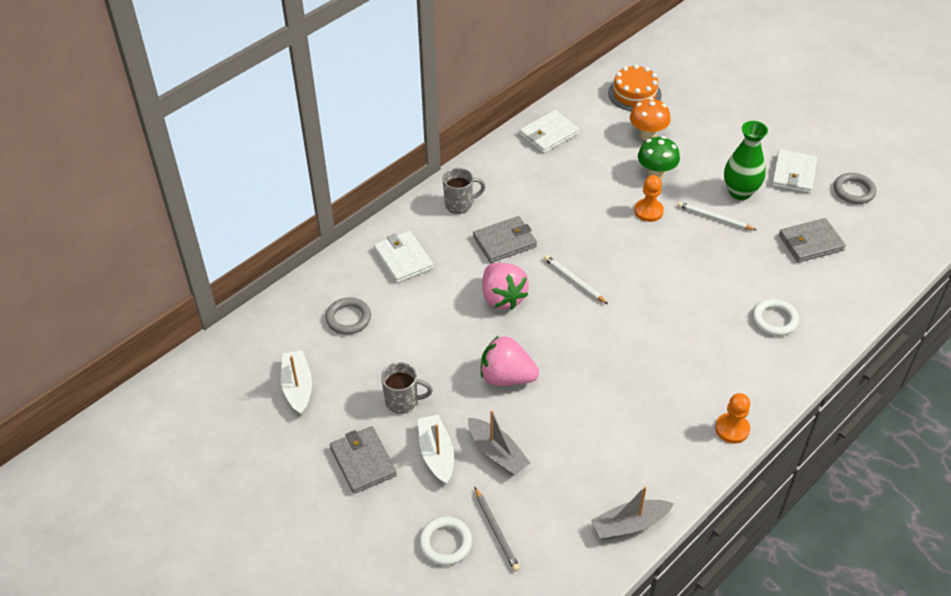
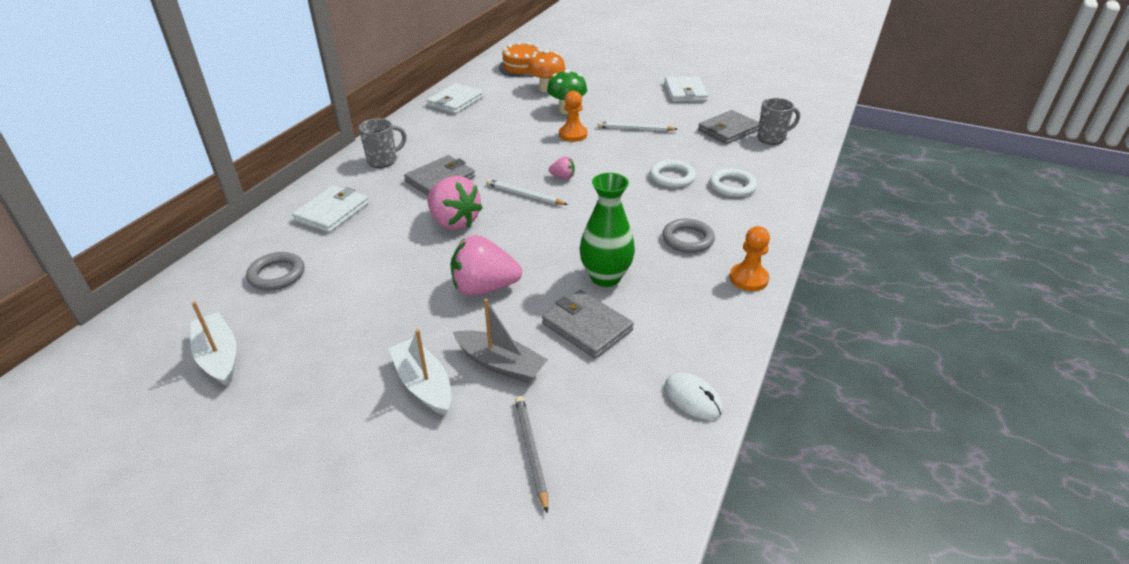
camera: 20 degrees left, 10 degrees down
grey wallet [330,426,397,494] -> grey wallet moved to [542,290,634,359]
white wallet [374,231,433,283] -> white wallet turned 75 degrees clockwise [292,185,369,233]
grey mug [381,362,433,414] -> grey mug moved to [757,98,800,145]
white ring [419,517,472,566] -> white ring moved to [650,160,696,188]
grey pencil [475,487,520,572] -> grey pencil turned 150 degrees counterclockwise [515,396,548,513]
grey boat [591,486,674,540] -> white mouse [665,372,723,420]
green vase [724,121,768,200] -> green vase moved to [580,173,635,287]
grey ring [834,173,876,204] -> grey ring moved to [662,219,715,253]
none -> pink strawberry [549,156,575,179]

